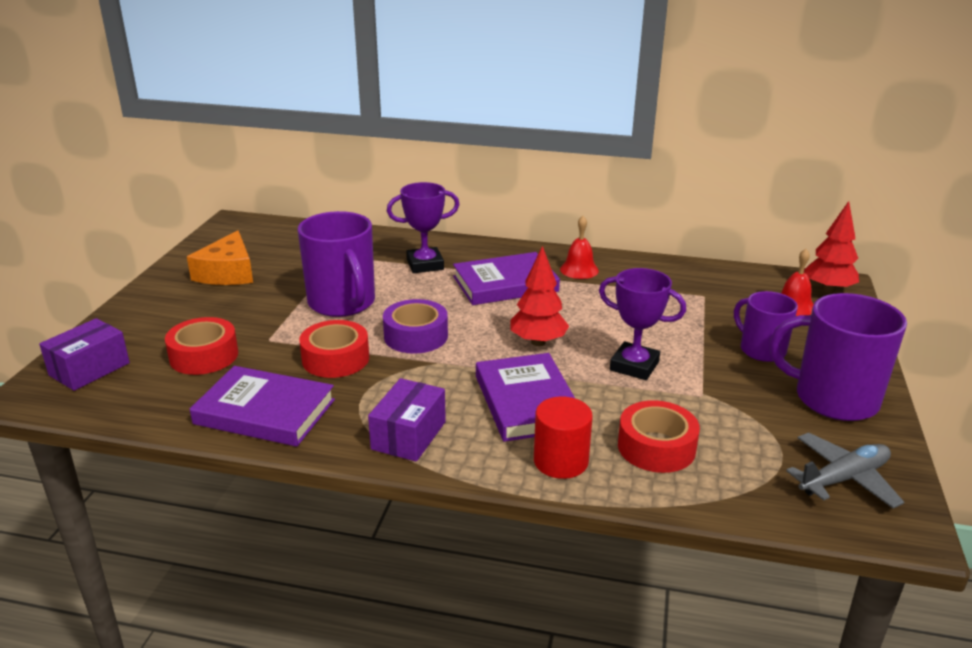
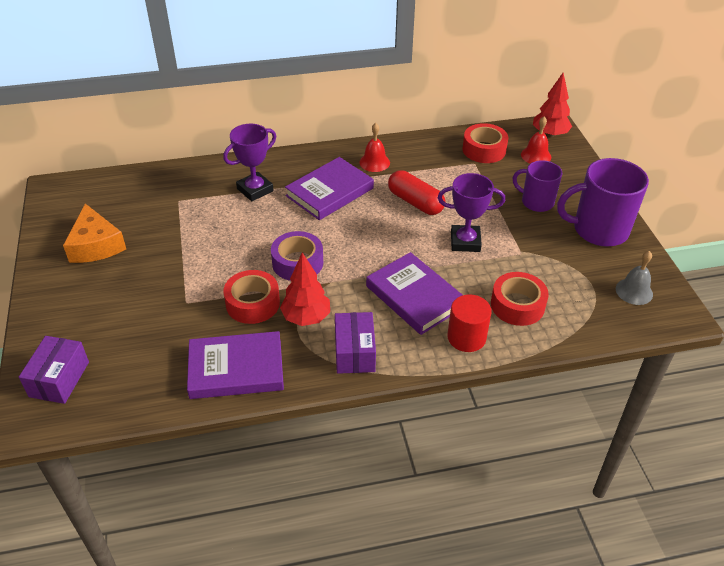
camera: 25 degrees left, 15 degrees up
red tape [165,317,238,375] -> red tape moved to [463,123,508,163]
purple mug [298,211,375,317] -> none
red tree [511,246,569,346] -> red tree moved to [280,252,330,326]
grey plane [786,433,904,508] -> grey bell [616,251,653,305]
none -> red capsule [388,170,445,215]

